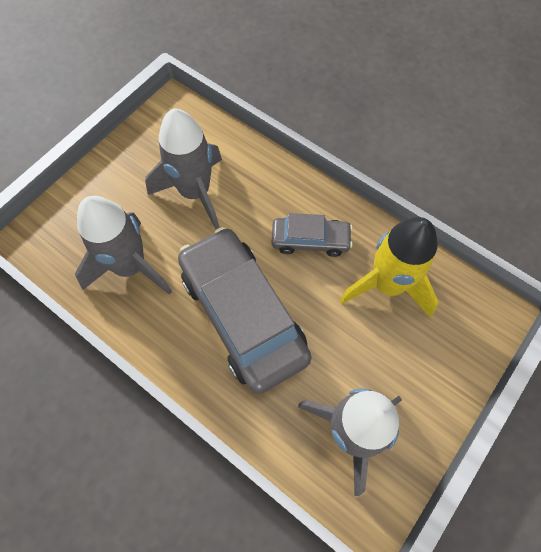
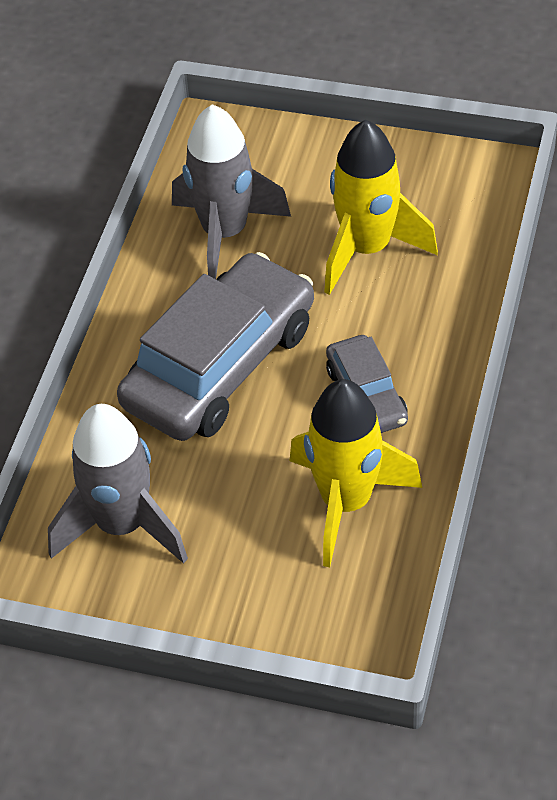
camera: 70 degrees right, 15 degrees down
grey rocket [145,108,222,230] -> yellow rocket [324,120,438,295]

